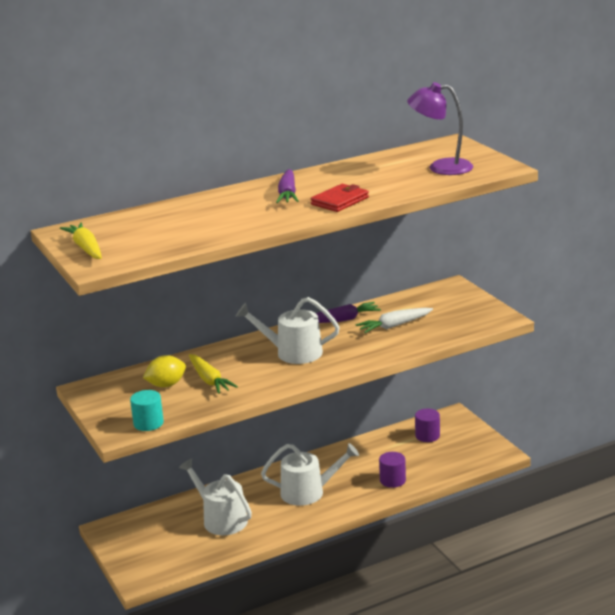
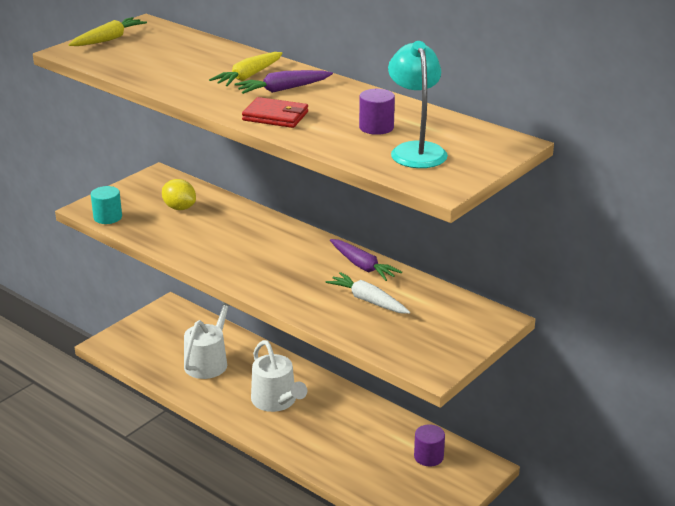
camera: 65 degrees right, 5 degrees up
yellow carrot [189,354,238,394] -> yellow carrot moved to [209,52,283,86]
white watering can [236,297,340,364] -> none
purple cylinder [379,452,406,488] -> purple cylinder moved to [359,89,395,135]
purple lamp [407,82,473,175] -> turquoise lamp [388,41,448,168]

